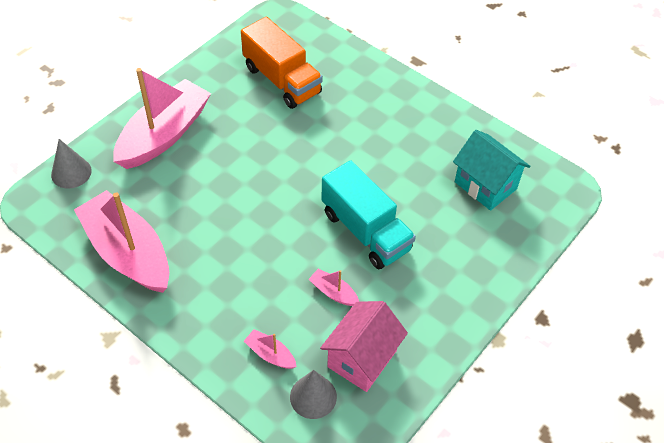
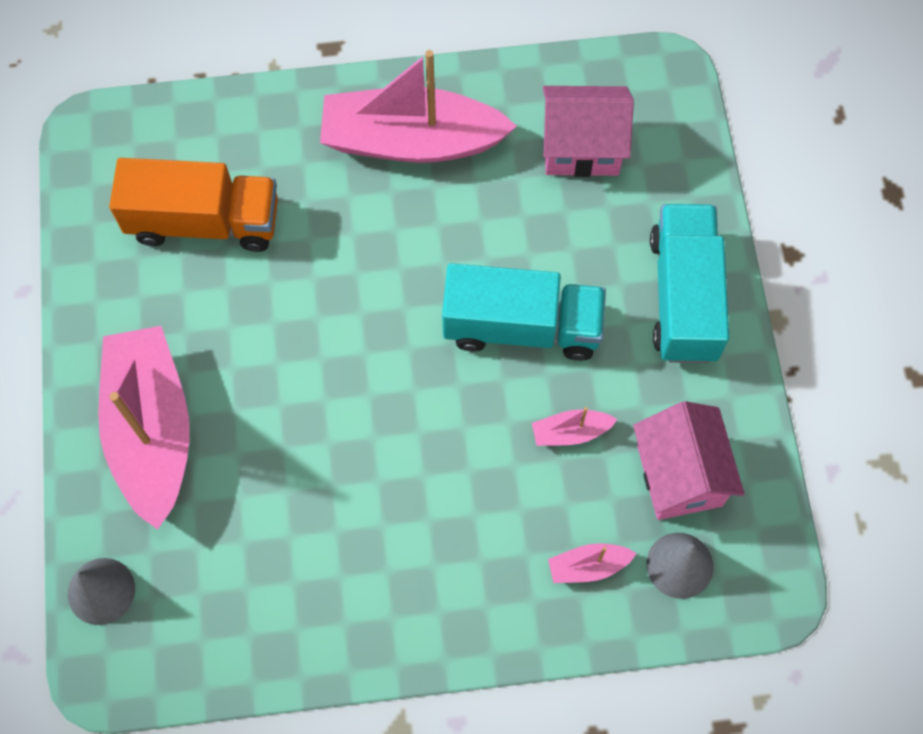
camera: 45 degrees left, 15 degrees up
pink boat [74,190,169,293] -> pink boat moved to [320,50,517,163]
turquoise house [453,130,531,211] -> pink house [543,86,634,177]
none -> turquoise truck [650,204,729,363]

